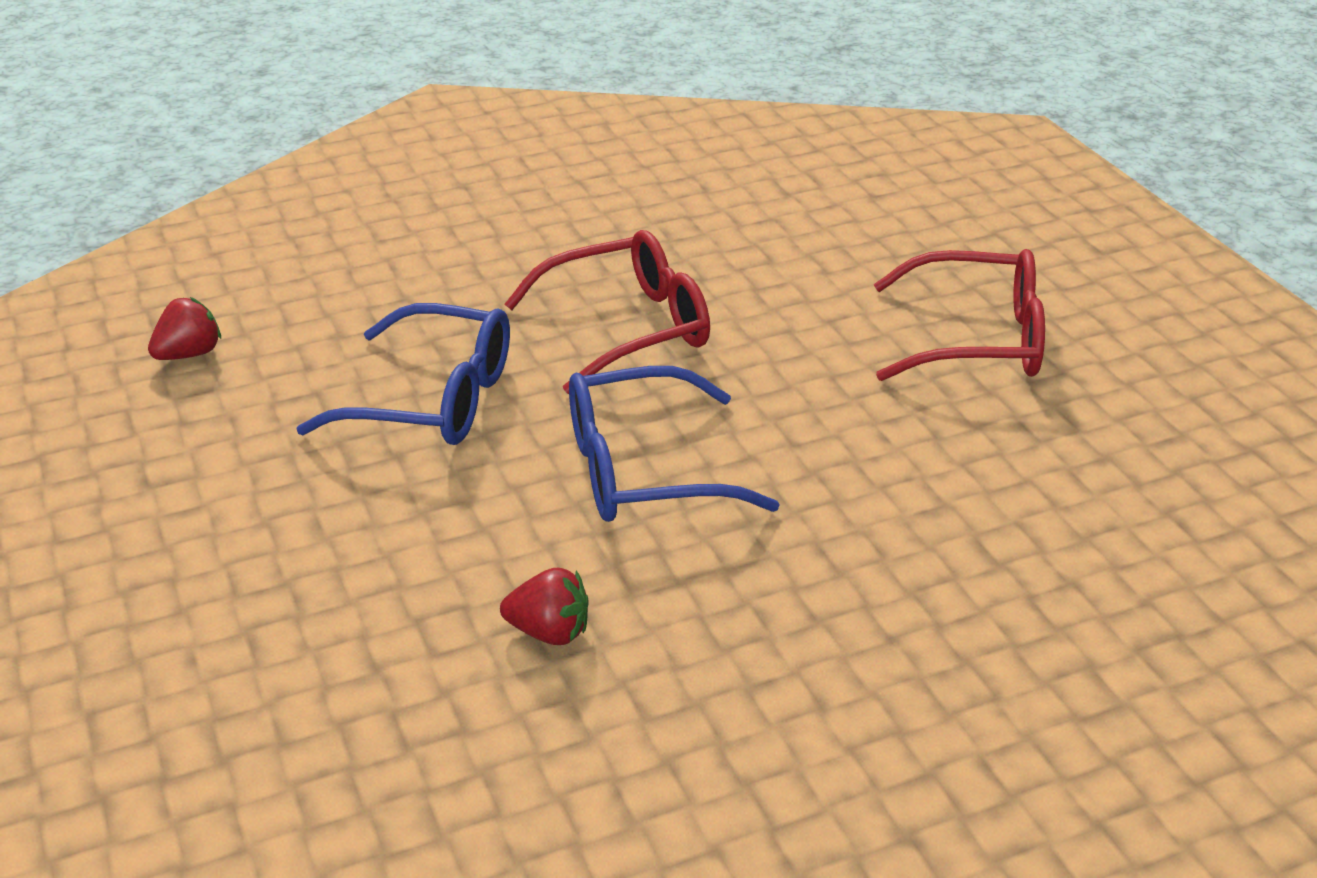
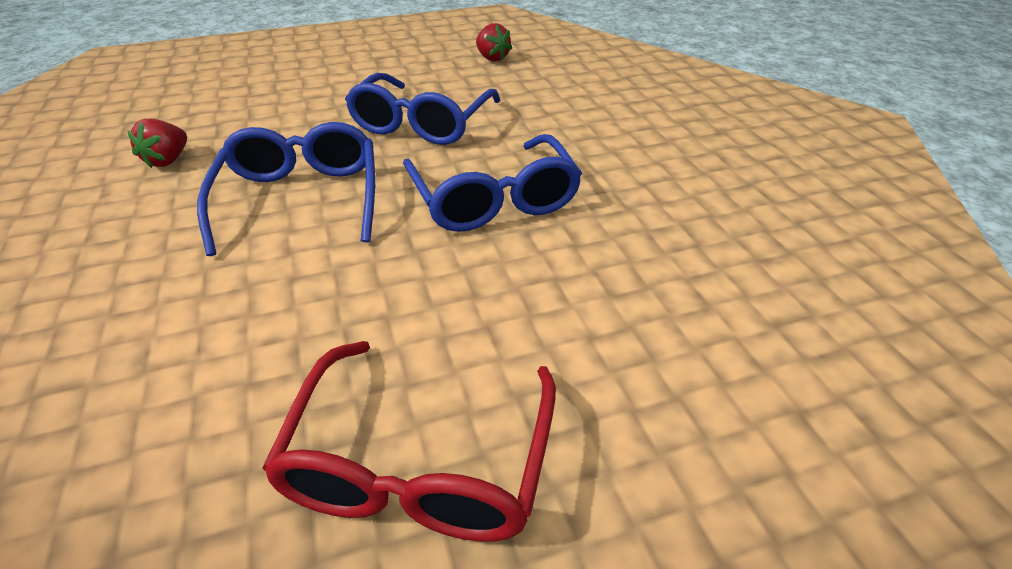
camera: 95 degrees right, 5 degrees up
red glasses [505,230,710,394] -> blue glasses [403,134,582,232]

